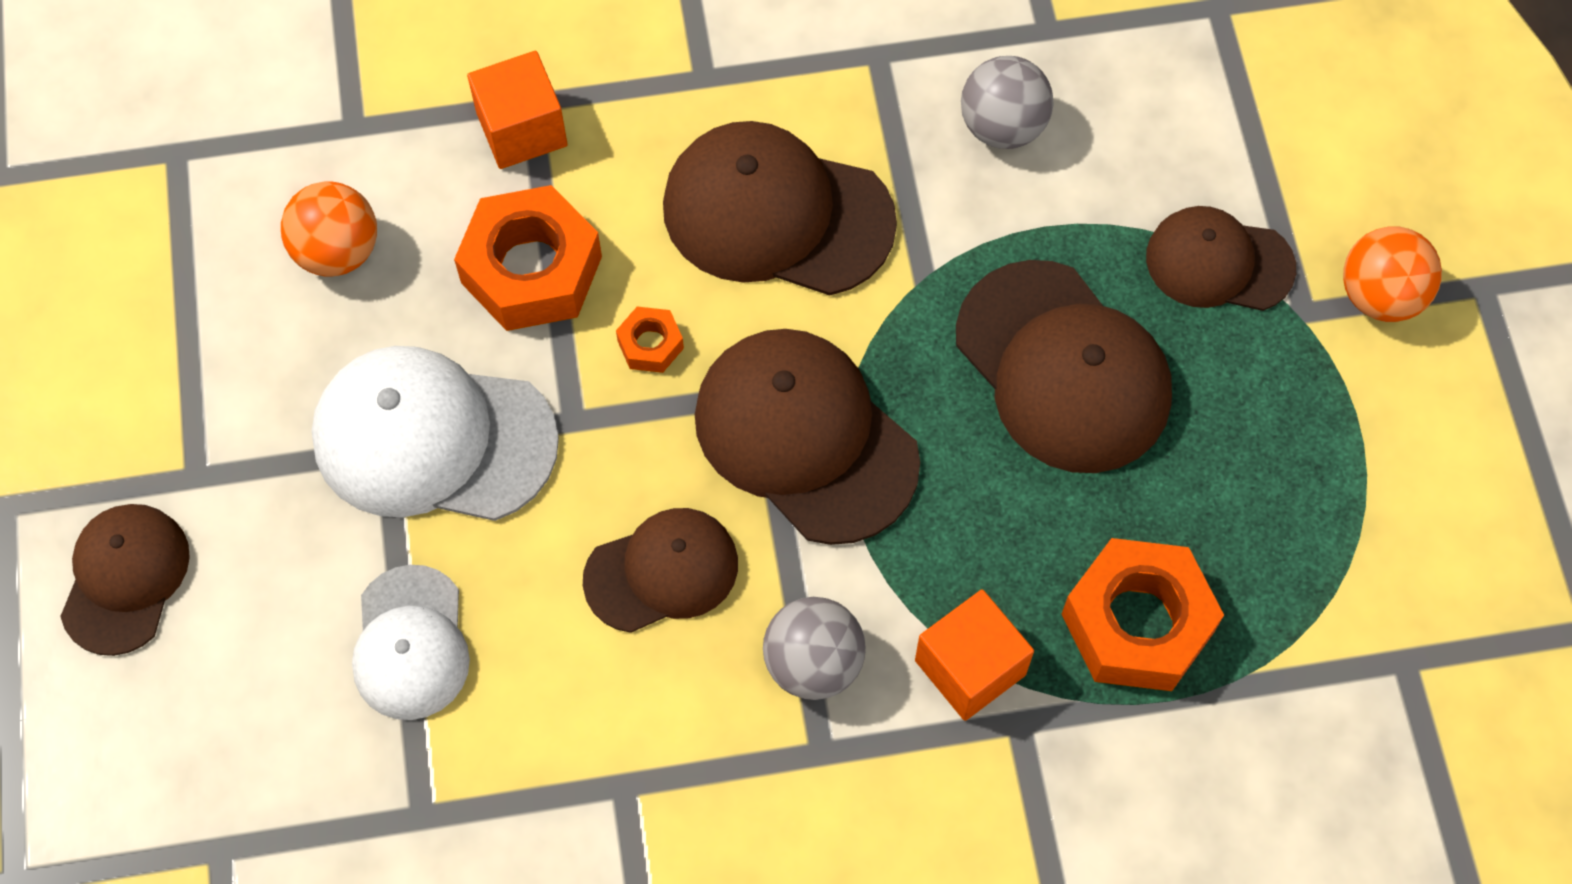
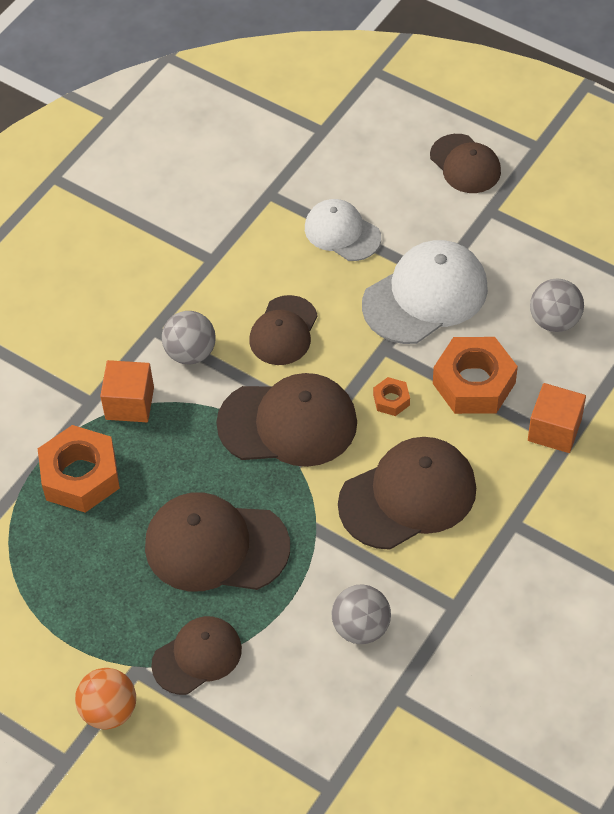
camera: 135 degrees right, 10 degrees down
orange ball [281,181,377,277] -> grey ball [530,278,584,332]

